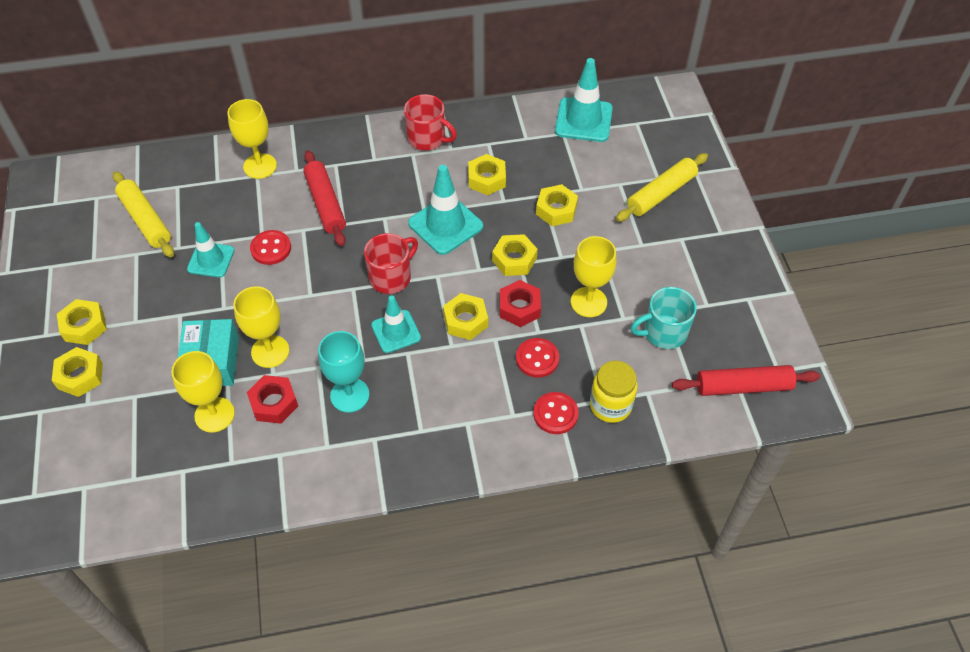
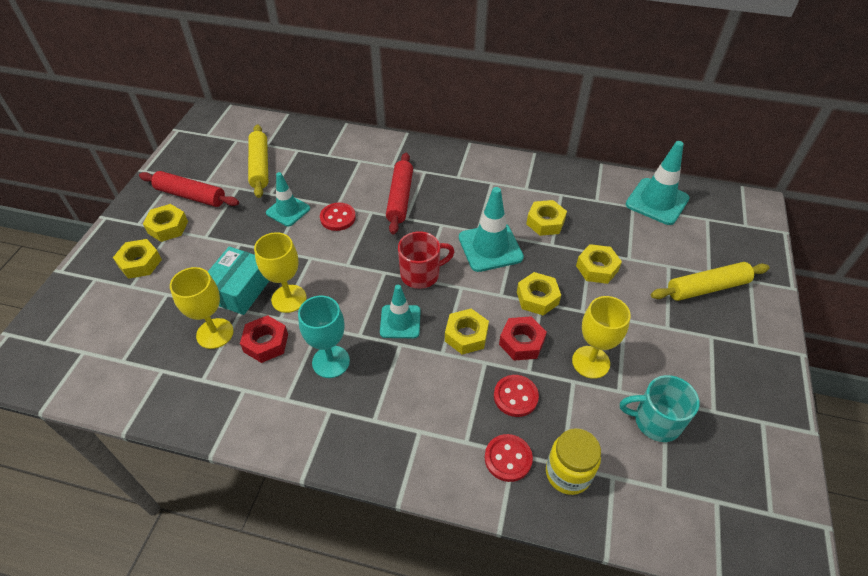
camera: 25 degrees right, 5 degrees down
yellow goblet [228,99,277,179] -> none
red mug [404,94,457,150] -> none
red rolling pin [672,365,820,396] -> red rolling pin moved to [139,171,239,207]

